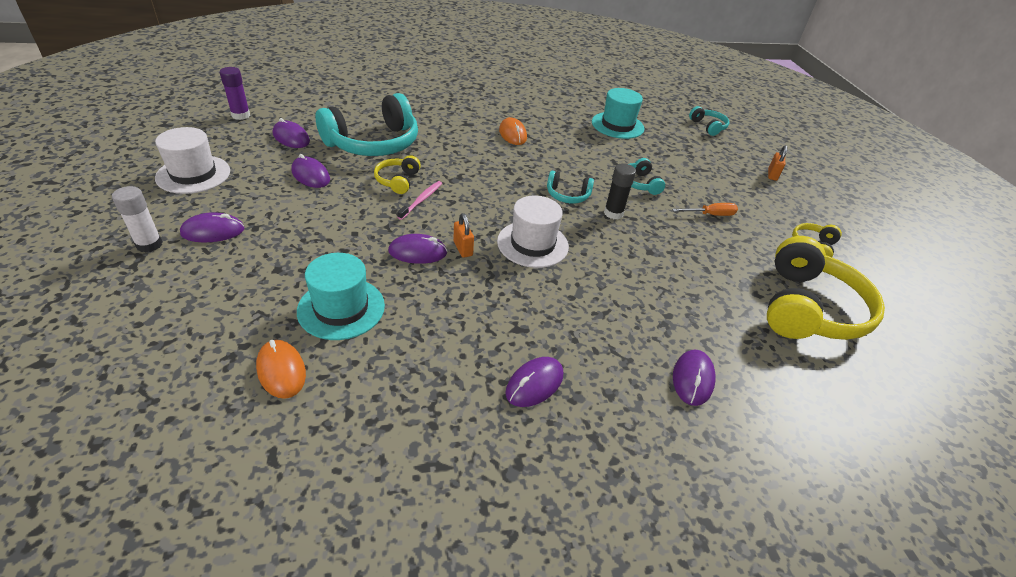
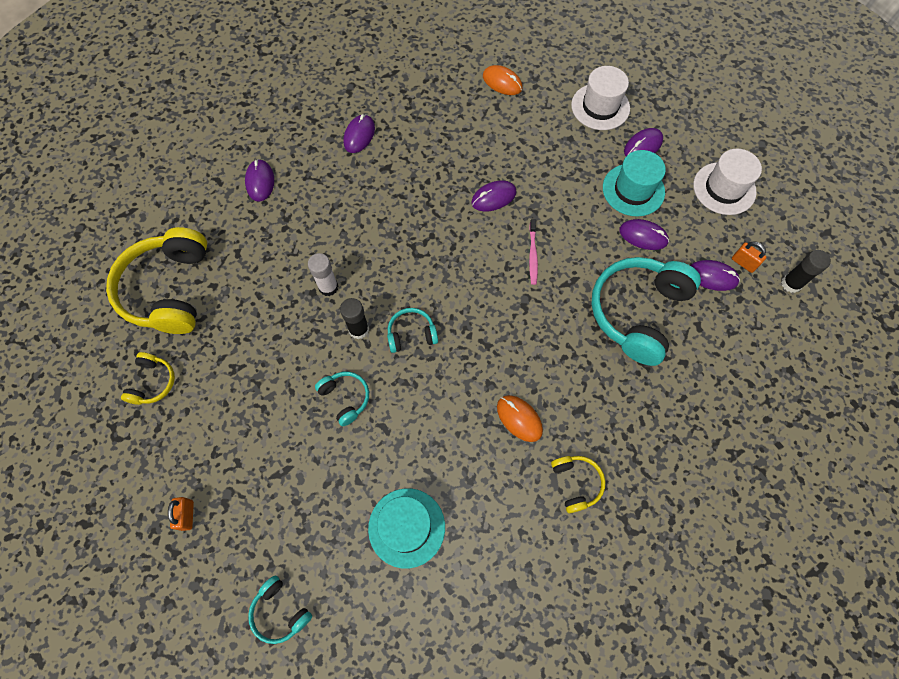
camera: 160 degrees right, 25 degrees up
white glue stick [112,186,163,253] -> white glue stick moved to [308,253,338,296]
purple glue stick [220,67,250,120] -> black glue stick [781,250,831,293]
turquoise hat [297,253,385,340] -> turquoise hat moved to [603,150,666,217]
yellow headphones [374,155,421,194] -> yellow headphones moved to [551,456,605,513]
orange padlock [453,213,474,258] -> orange padlock moved to [732,241,766,273]
white hat [497,196,569,268] -> white hat moved to [571,66,630,130]
orange screwdriver [672,203,738,216] -> none

